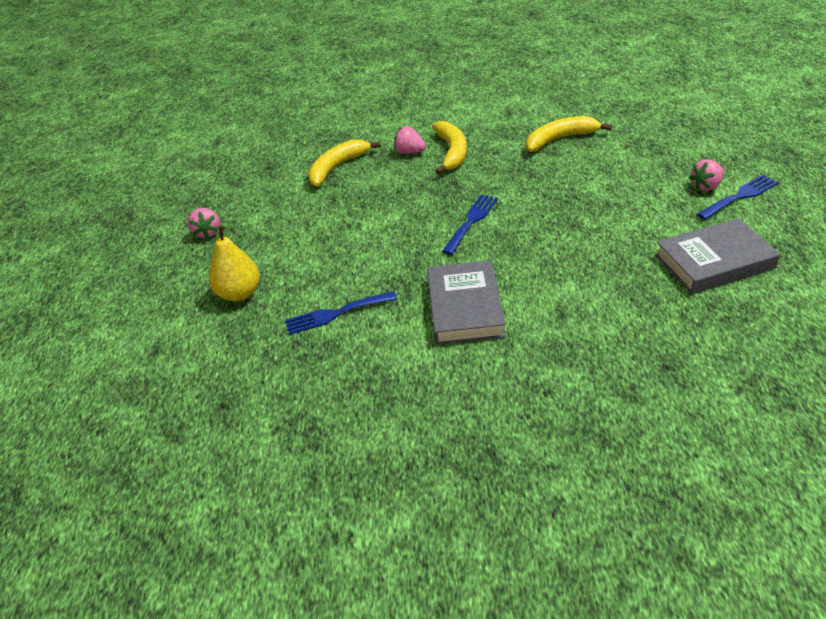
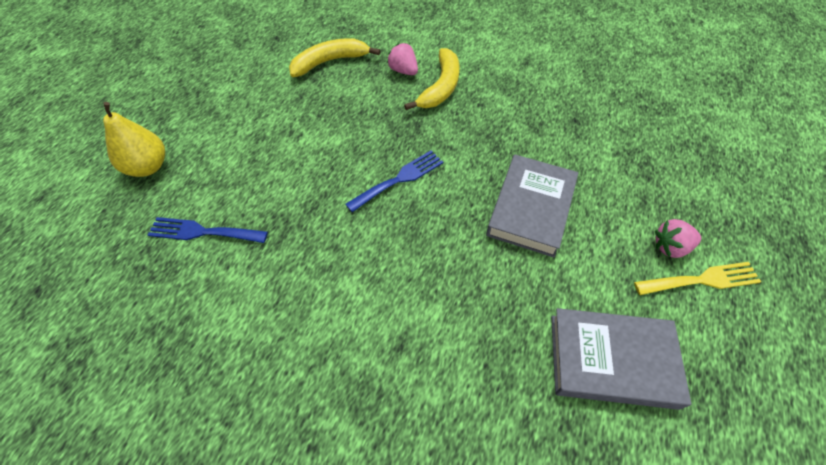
camera: 20 degrees right, 15 degrees up
pink strawberry [188,208,220,239] -> none
grey book [427,260,506,345] -> grey book moved to [486,154,579,257]
yellow banana [526,116,612,152] -> none
blue fork [697,174,779,220] -> yellow fork [634,262,761,295]

